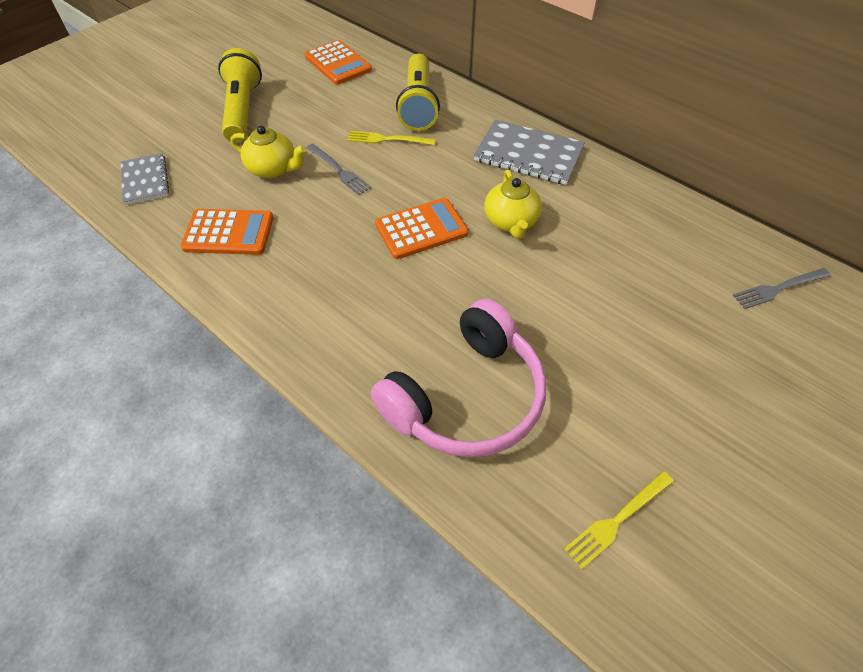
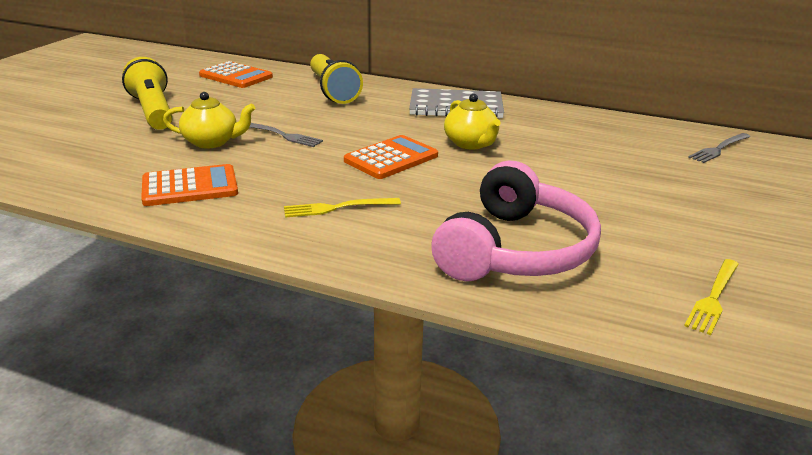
camera: 20 degrees left, 25 degrees down
grey notebook [121,153,169,205] -> none
yellow fork [347,131,435,145] -> yellow fork moved to [284,198,401,218]

